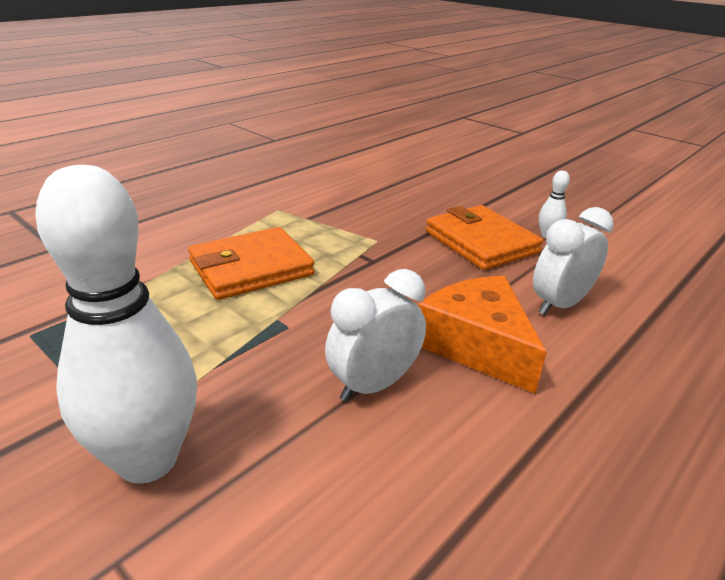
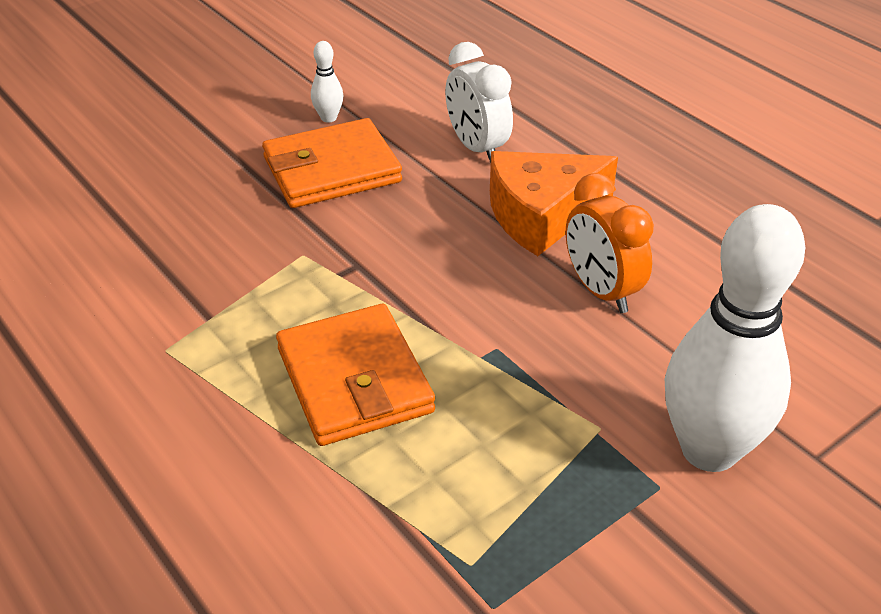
camera: 80 degrees left, 10 degrees up
white clock [325,269,426,402] -> orange clock [566,173,654,313]

